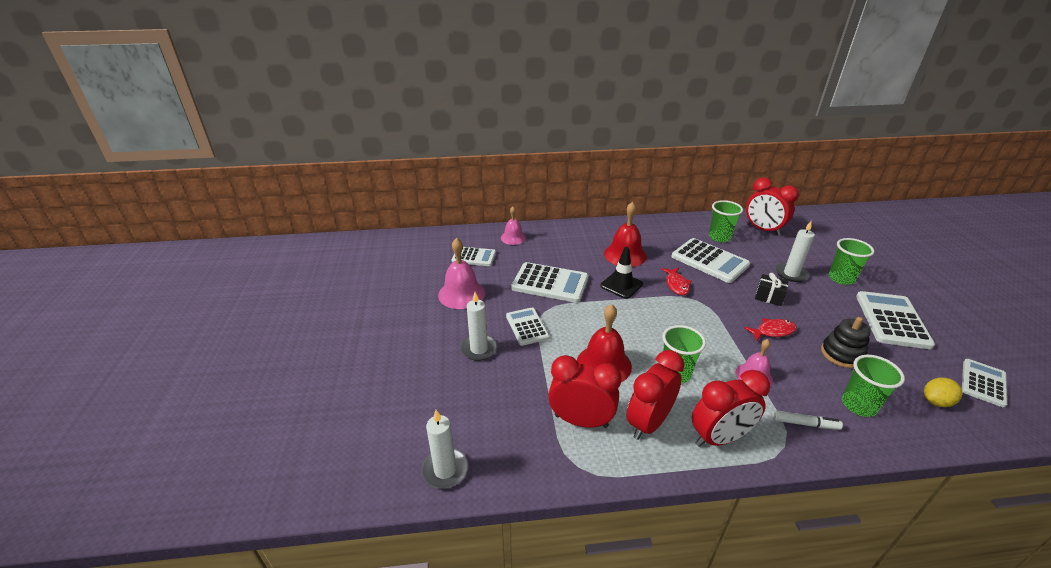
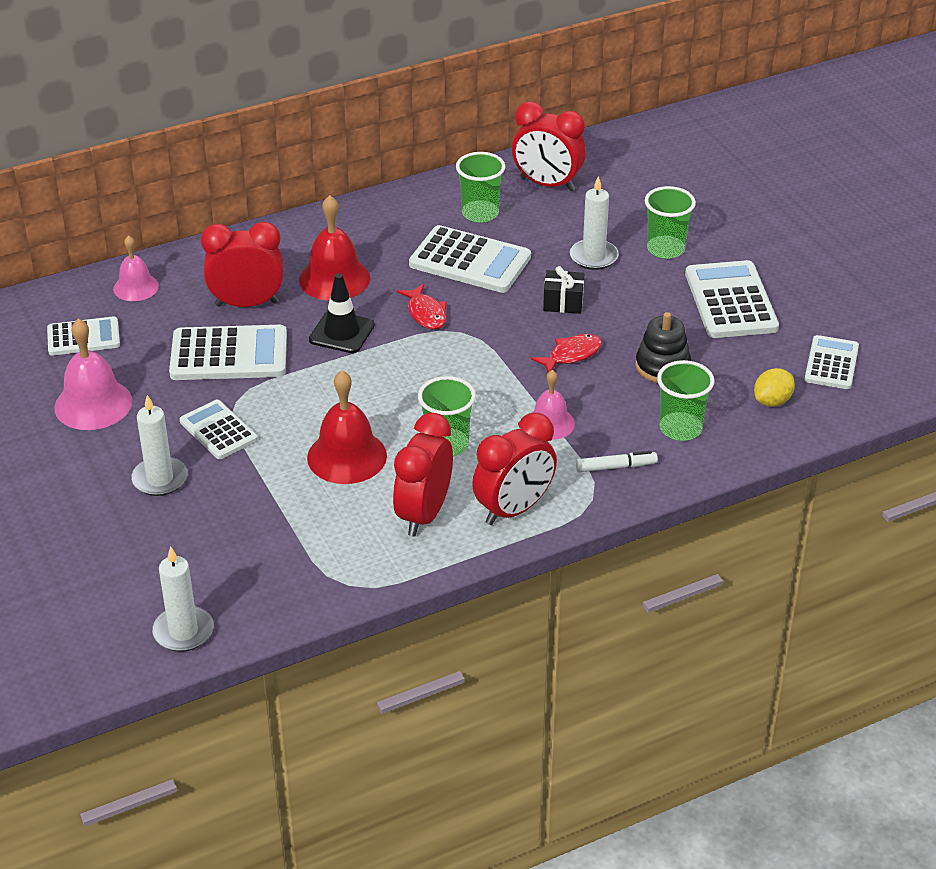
camera: 20 degrees left, 5 degrees up
red clock [548,355,622,428] -> red clock moved to [201,222,283,307]

